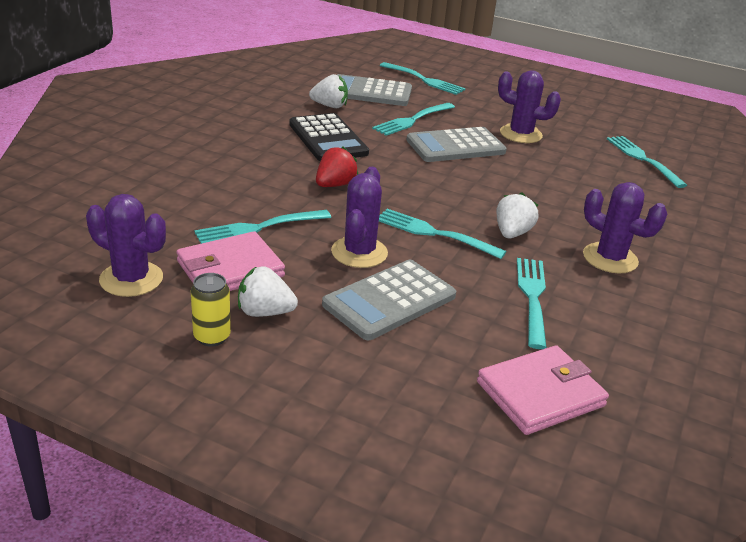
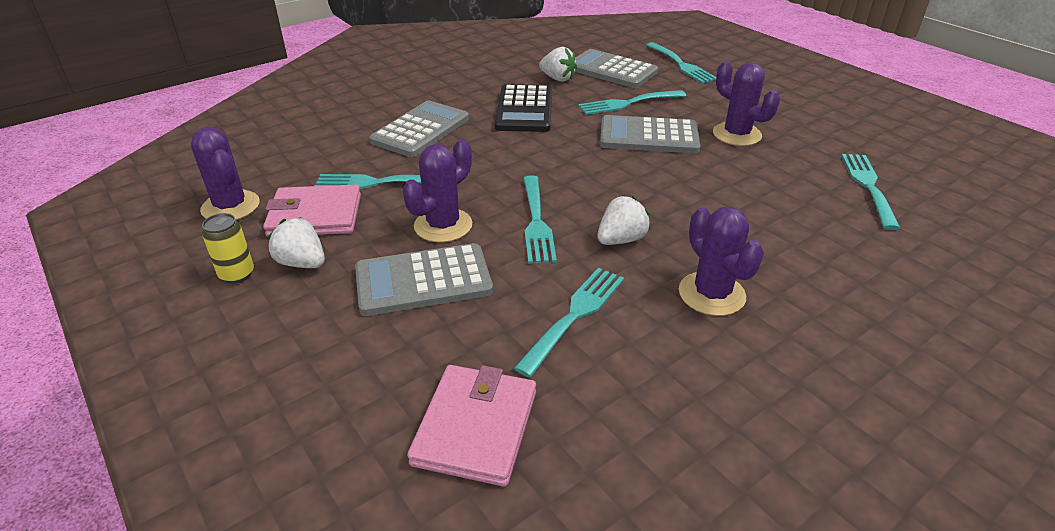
camera: 30 degrees right, 5 degrees up
red strawberry [316,146,358,187] -> none
turquoise fork [379,209,506,259] -> turquoise fork turned 150 degrees counterclockwise [523,175,557,264]
pink wallet [477,345,609,435] -> pink wallet turned 75 degrees counterclockwise [407,365,536,487]
none -> grey calculator [369,101,469,157]

